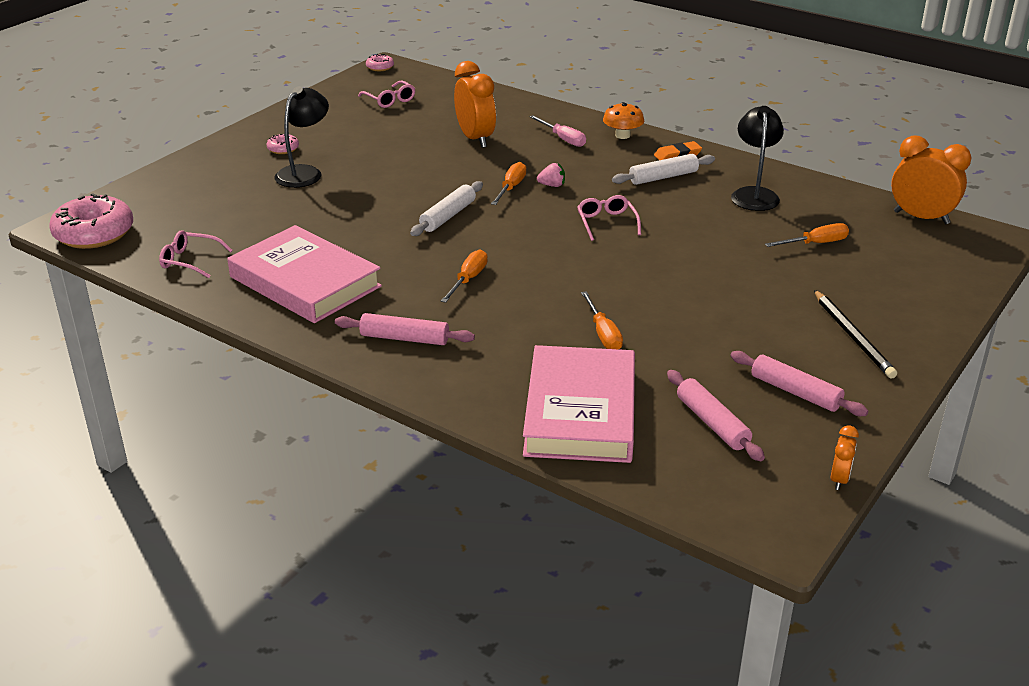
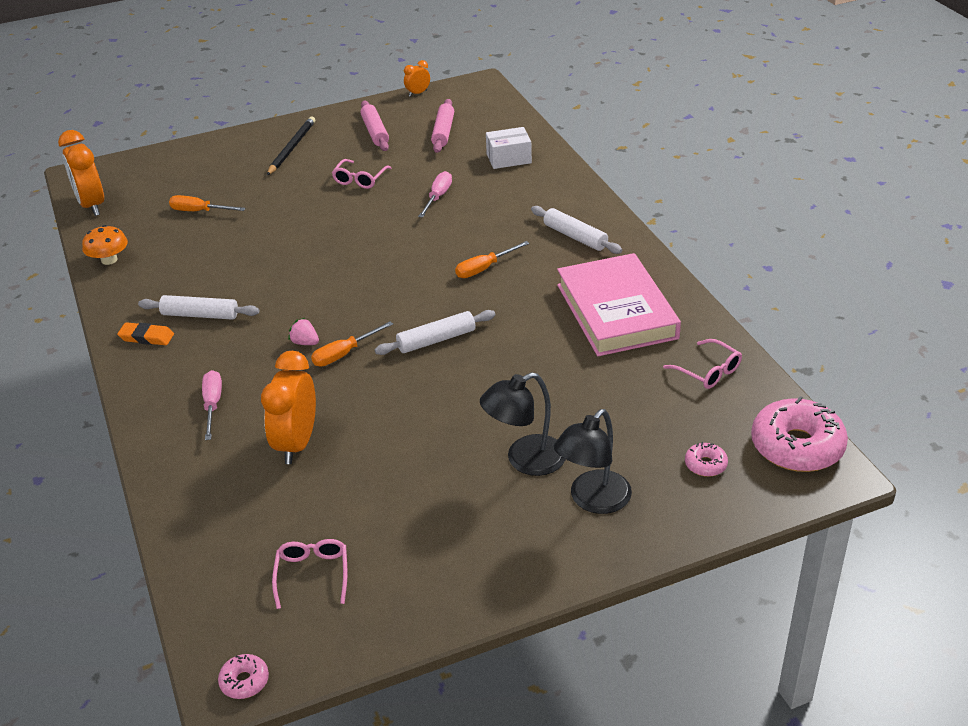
camera: 145 degrees left, 5 degrees up
pink donut [267,134,299,154] -> pink donut moved to [685,442,728,477]
pink rolling pin [335,313,475,345] -> white rolling pin [531,206,622,254]
pink book [523,345,635,463] -> white box [486,127,532,169]
pink glasses [577,195,641,241] -> pink glasses moved to [332,159,391,189]
orange screwdriver [581,291,623,349] -> pink screwdriver [418,171,452,218]
orange mushroom [603,102,644,139] -> orange mushroom moved to [82,225,128,265]
black lamp [731,106,784,211] -> black lamp moved to [554,409,632,514]

